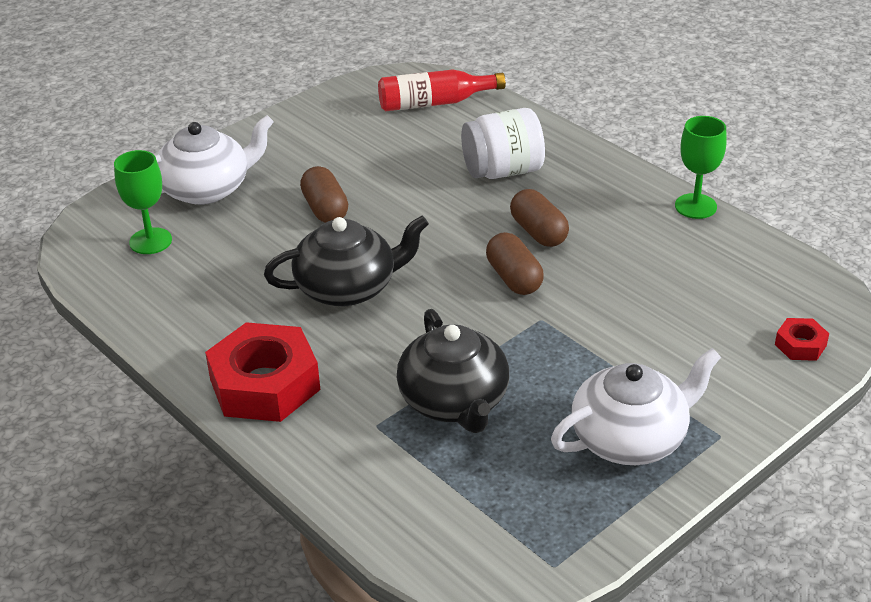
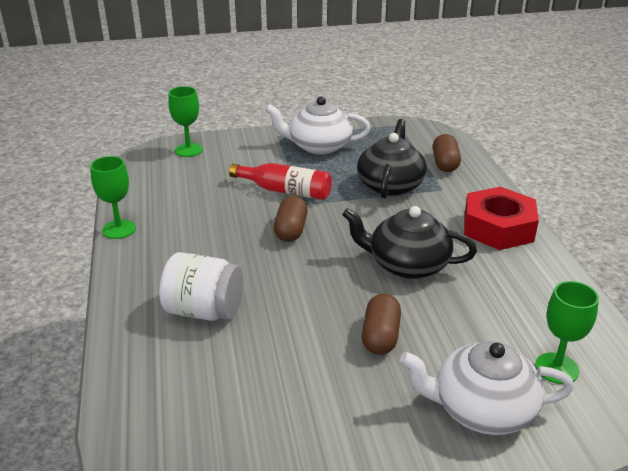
camera: 150 degrees left, 5 degrees down
red bottle [378,69,506,111] -> red bottle moved to [229,163,332,200]
brown capsule [510,189,569,247] -> brown capsule moved to [433,134,461,172]
red nut [775,318,829,361] -> green goblet [168,86,203,157]

